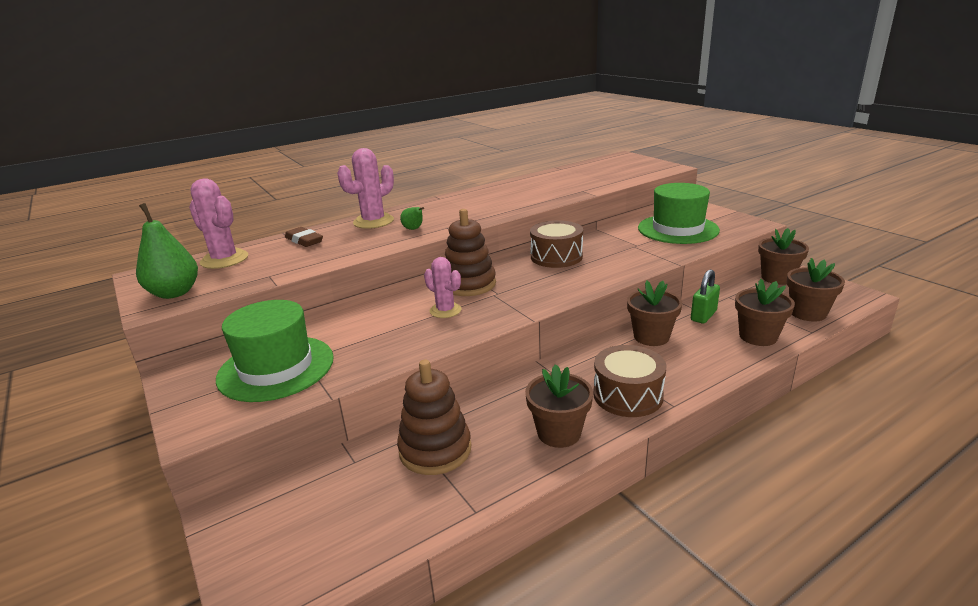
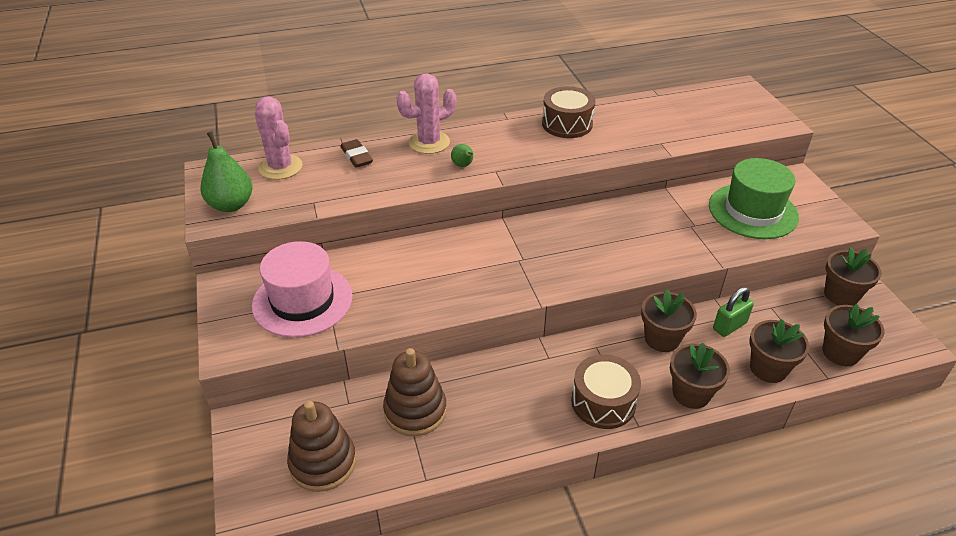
camera: 15 degrees right, 15 degrees up
green hat [216,300,334,402] -> pink hat [252,241,353,337]
pink cactus [424,257,462,318] -> none
brown stacking toy [445,209,496,296] -> brown stacking toy moved to [287,401,356,492]
brown flower pot [525,364,593,448] -> brown flower pot moved to [670,343,730,409]
brown drum [530,220,583,268] -> brown drum moved to [542,86,595,138]

